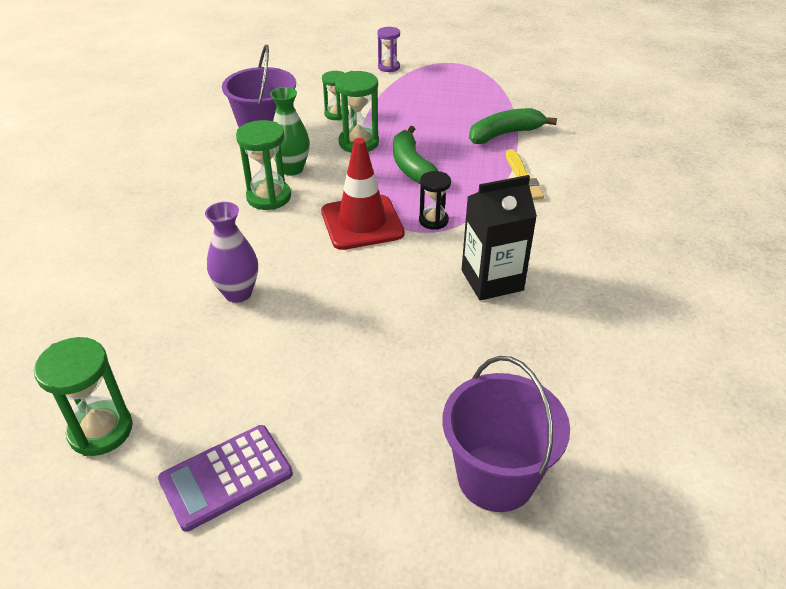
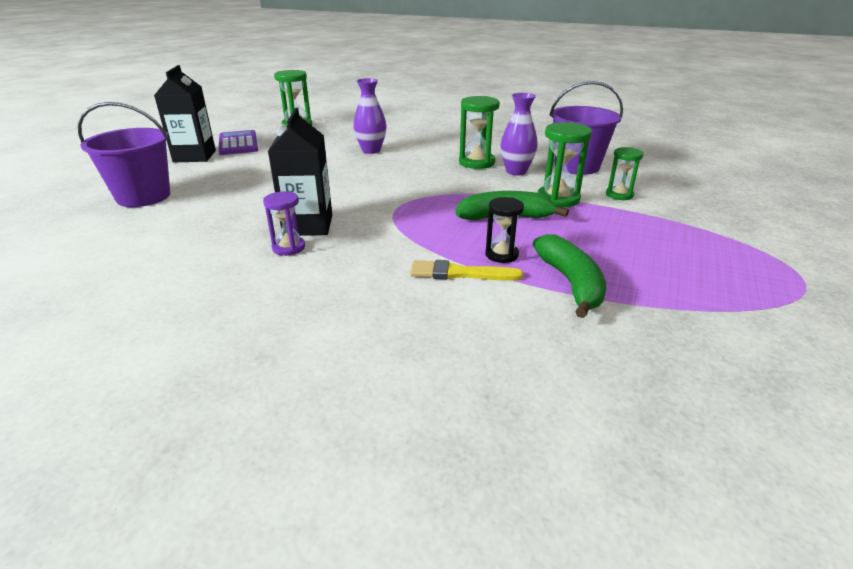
camera: 105 degrees right, 10 degrees down
green vase [270,87,310,176] -> purple vase [501,93,538,175]
red traffic cone [321,138,405,250] -> none
purple hourglass [377,27,400,72] -> purple hourglass moved to [263,191,305,256]
black hourglass [419,171,451,230] -> black hourglass moved to [485,197,524,263]
none -> black carton [154,65,216,163]

